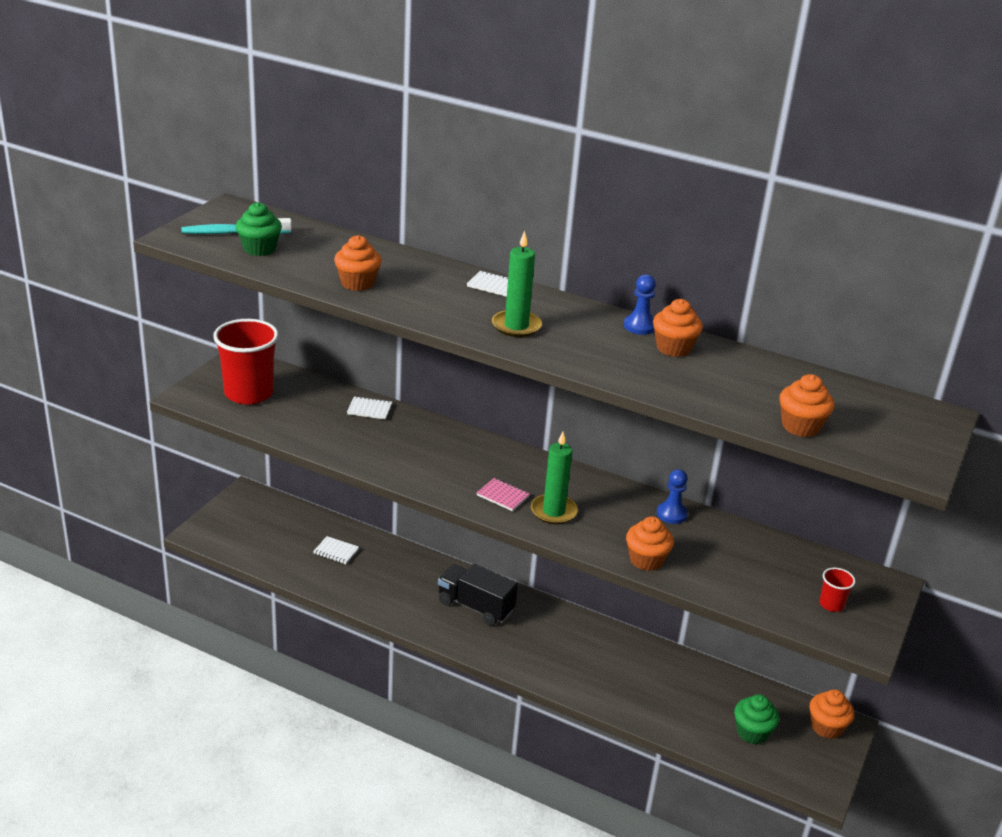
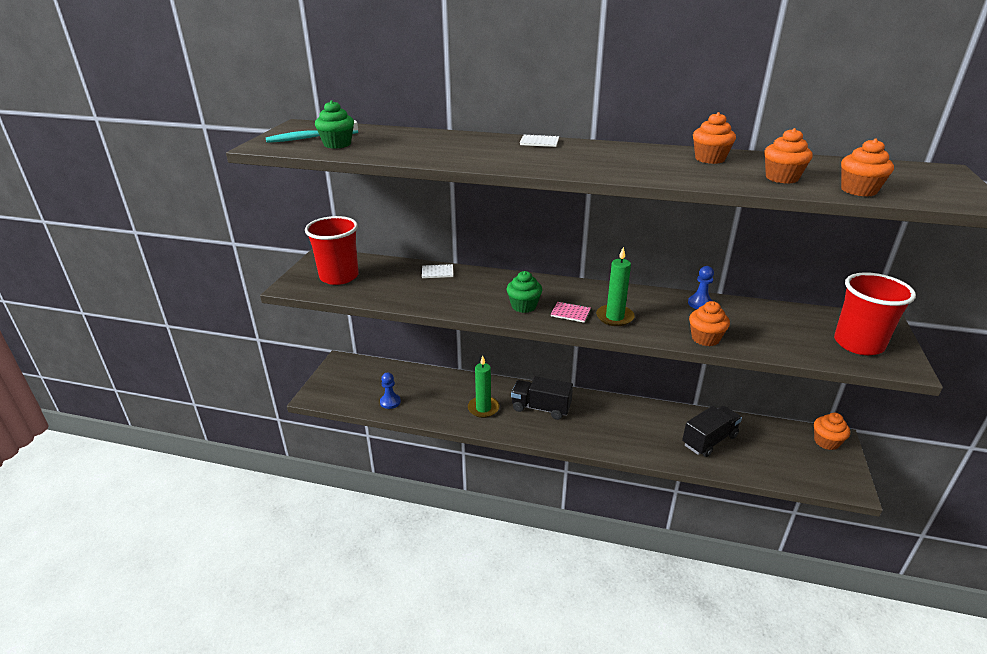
camera: 10 degrees left, 0 degrees up
white notebook [313,536,359,564] -> none
orange cupcake [334,235,382,291] -> orange cupcake moved to [764,128,813,184]
green candle [492,231,542,337] -> green candle moved to [468,356,499,418]
blue pawn [624,274,656,335] -> blue pawn moved to [380,372,401,409]
green cupcake [734,694,779,744] -> green cupcake moved to [507,271,542,313]
red cup [819,568,855,612] -> red cup [834,272,916,355], size x2.34
none -> black truck [682,406,742,457]

